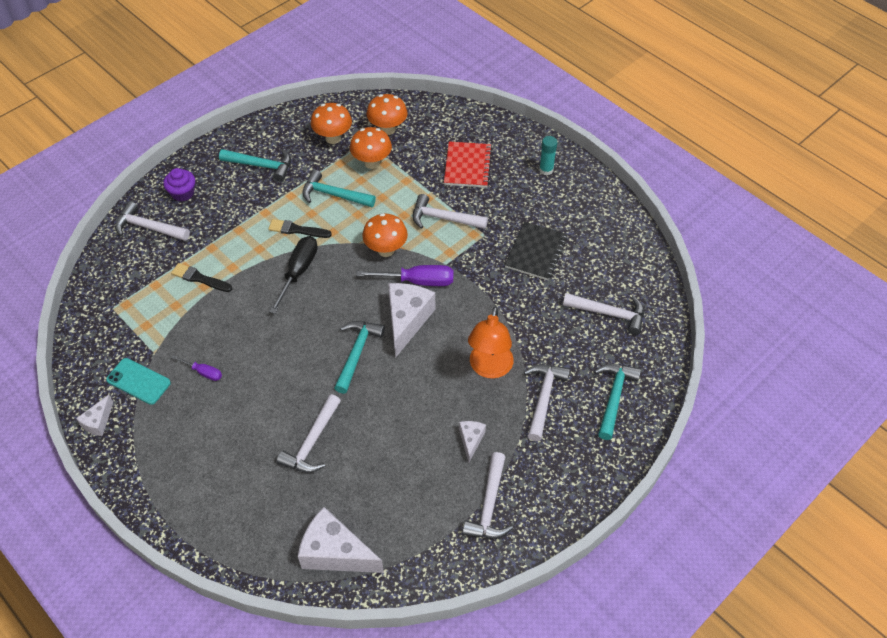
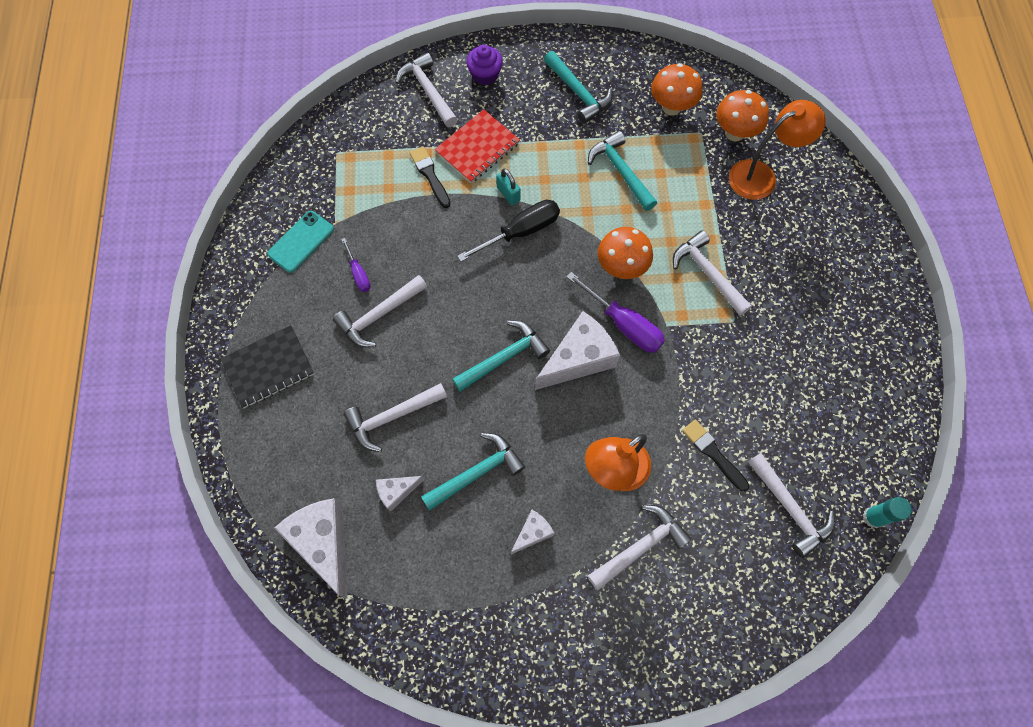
camera: 40 degrees right, 15 degrees up
white cheese [76,395,113,436] -> white cheese moved to [376,476,425,512]
turquoise phone [106,358,171,405] -> turquoise phone turned 60 degrees clockwise [267,211,334,273]
black brush [268,219,332,238] -> black brush moved to [682,419,749,492]
orange mushroom [350,127,392,169] -> none
red notebook [444,141,492,188] -> red notebook moved to [435,109,520,183]
white hammer [462,452,513,539] -> white hammer moved to [333,275,427,348]
black notebook [505,222,567,280] -> black notebook moved to [220,325,314,408]
turquoise glue stick [539,136,558,175] -> turquoise glue stick moved to [863,497,912,528]
turquoise hammer [595,364,641,440] -> turquoise hammer moved to [421,433,525,511]
none -> turquoise padlock [496,168,521,205]
none -> orange lamp [729,100,826,200]

